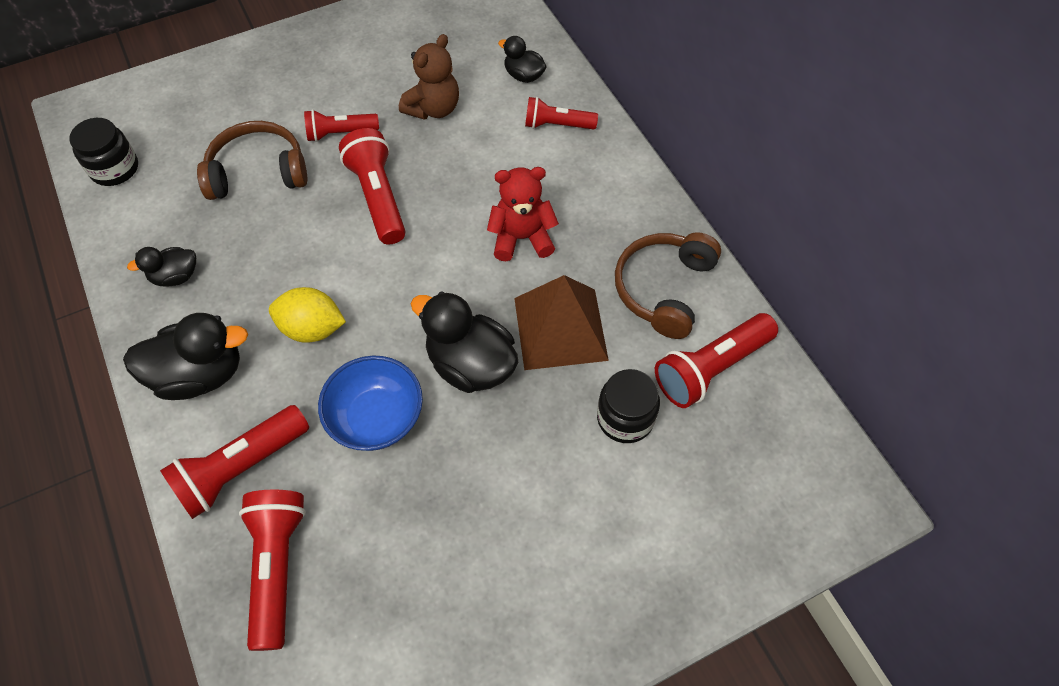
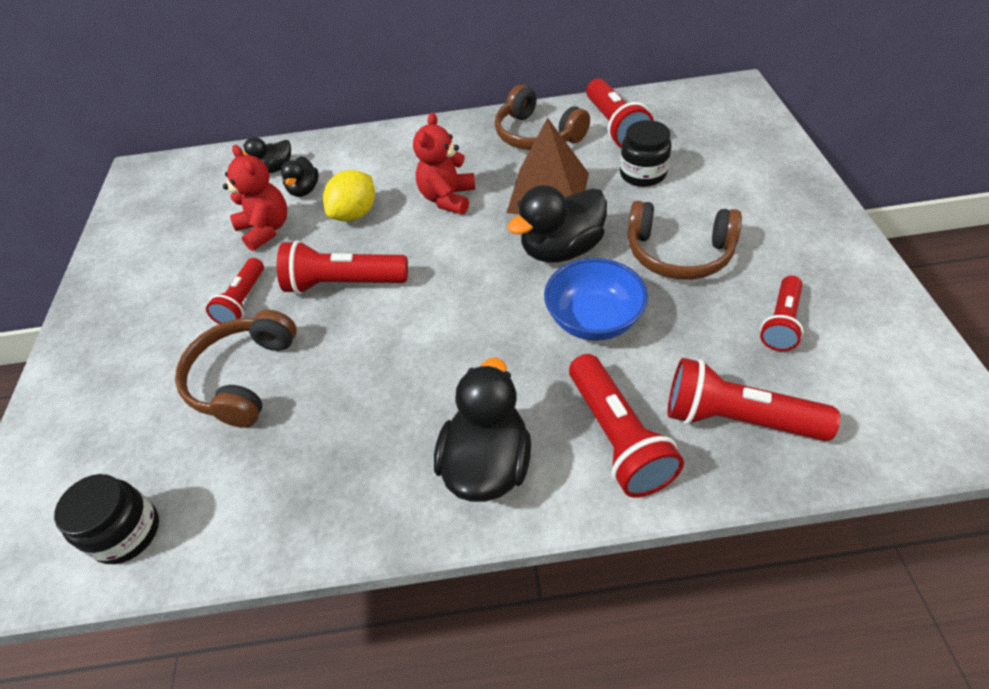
camera: 65 degrees left, 10 degrees down
black duck [127,247,196,286] -> black duck moved to [281,156,319,197]
yellow lemon [269,287,346,343] -> yellow lemon moved to [323,170,375,221]
brown teddy bear [399,34,459,120] -> red teddy bear [223,145,287,251]
red flashlight [525,97,598,129] -> red flashlight moved to [760,276,804,351]
none -> brown headphones [627,201,742,280]

